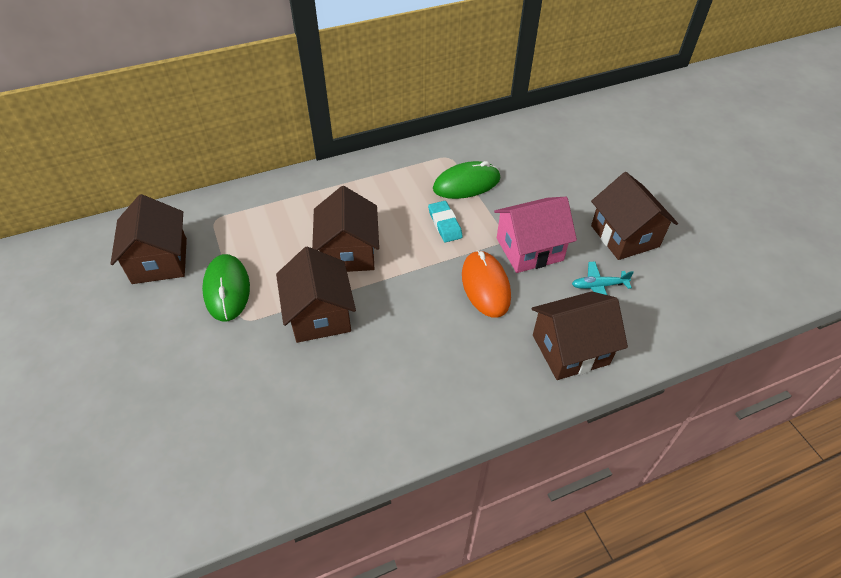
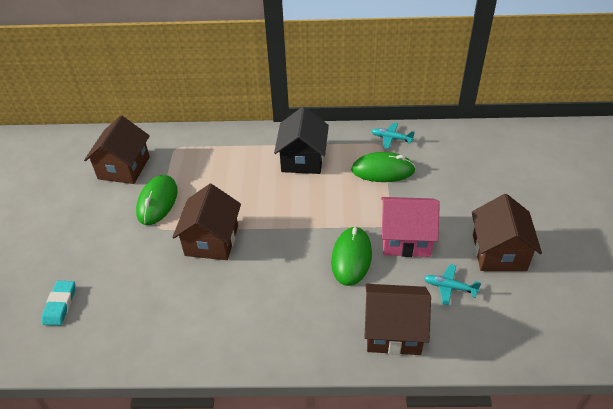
camera: 25 degrees right, 5 degrees down
brown house [312,186,379,272] -> none
turquoise eraser [428,201,463,243] -> turquoise eraser moved to [42,281,75,326]
orange mouse [462,250,511,318] -> green mouse [331,226,372,286]
none -> black house [274,106,329,174]
none -> turquoise plane [372,123,415,149]

